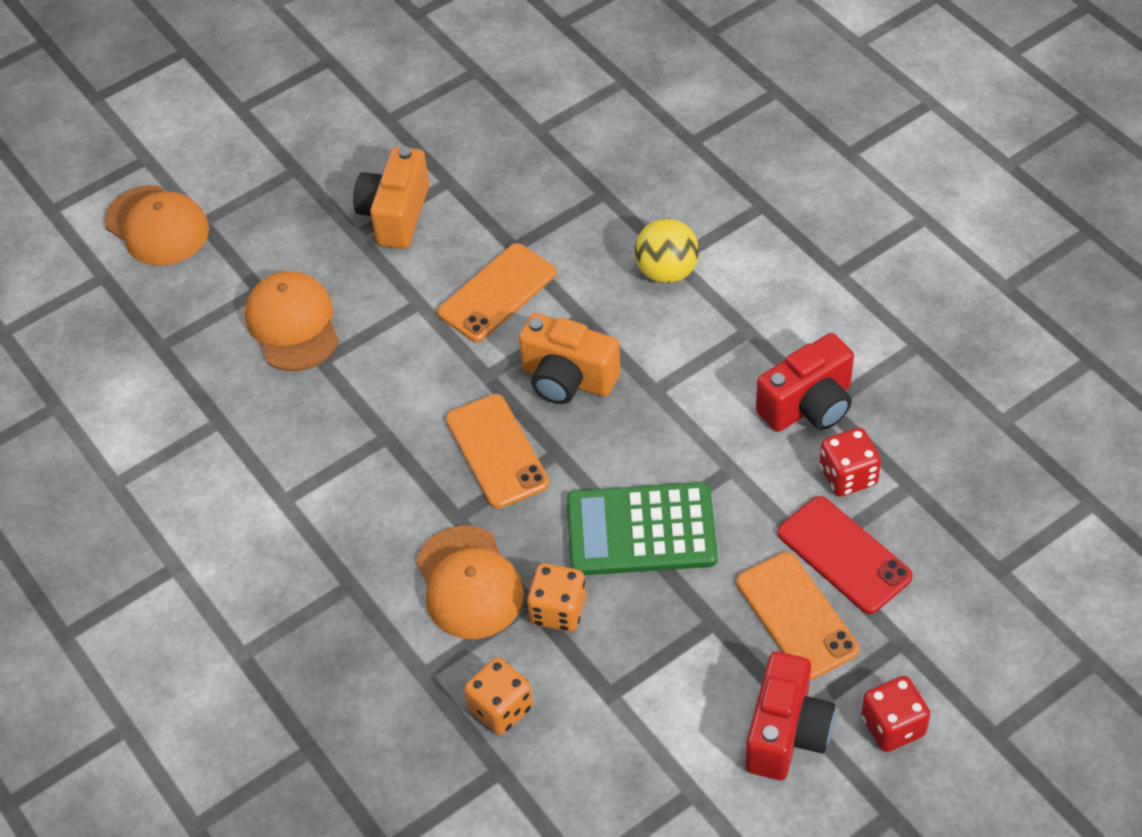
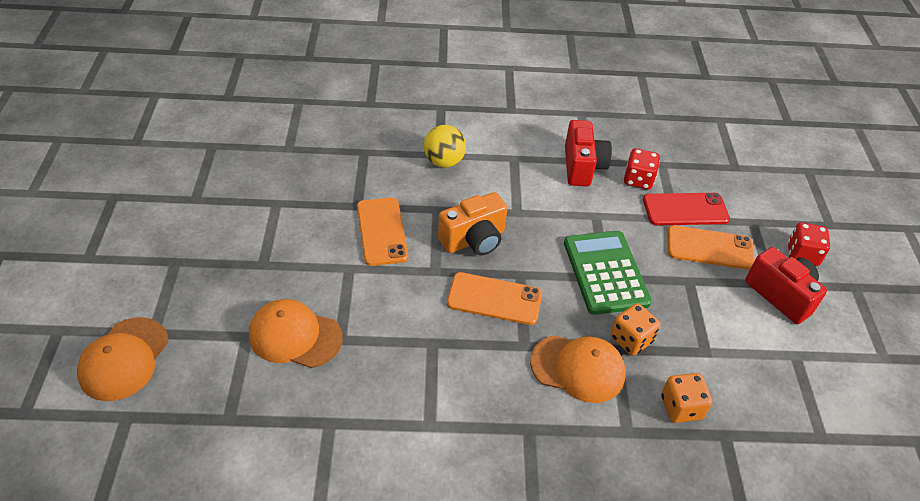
camera: 60 degrees left, 5 degrees down
orange cap [104,185,209,266] -> orange cap turned 120 degrees clockwise [77,317,168,401]
orange camera [353,147,429,249] -> none
green calculator [567,482,718,575] -> green calculator turned 135 degrees clockwise [564,231,652,315]

